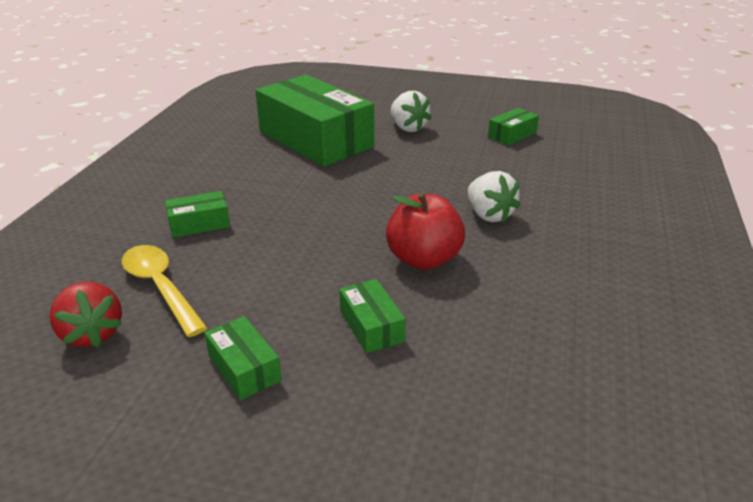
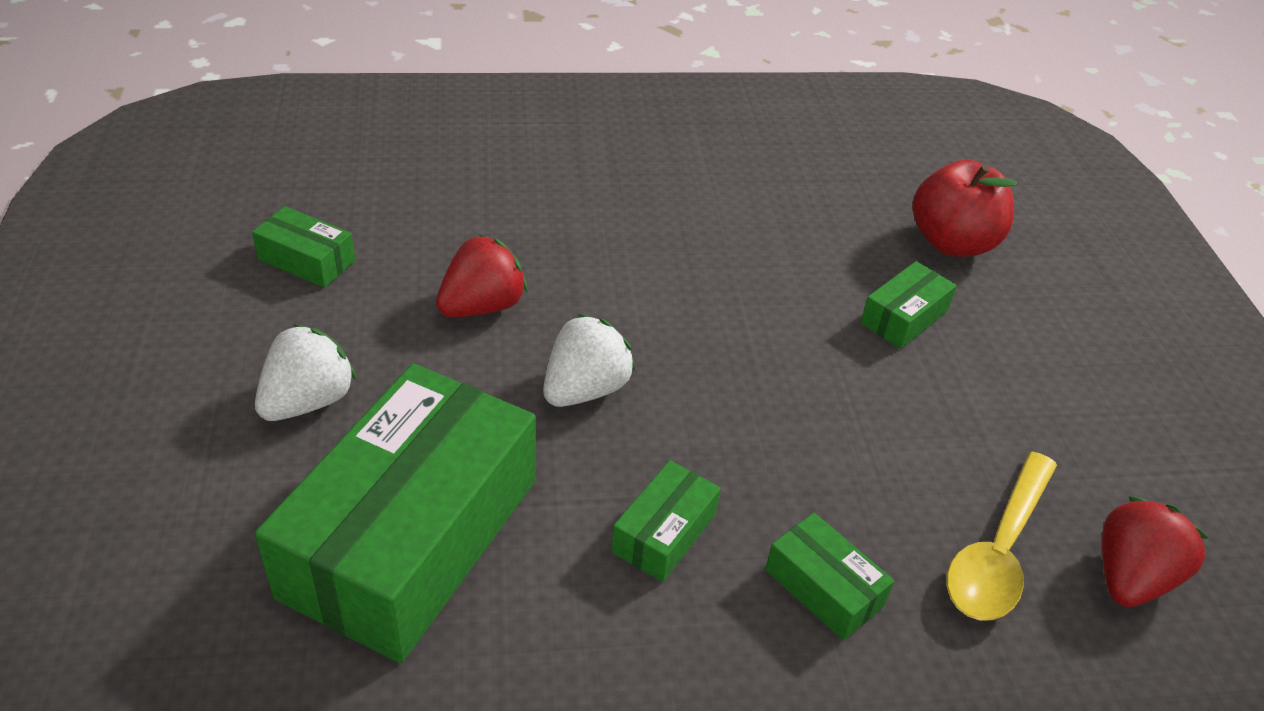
camera: 115 degrees left, 10 degrees up
green box [204,316,282,400] -> green box moved to [611,460,721,582]
red apple [386,192,465,270] -> red apple moved to [913,160,1017,257]
white strawberry [468,171,521,223] -> white strawberry moved to [543,314,636,407]
none -> red strawberry [436,235,528,317]

